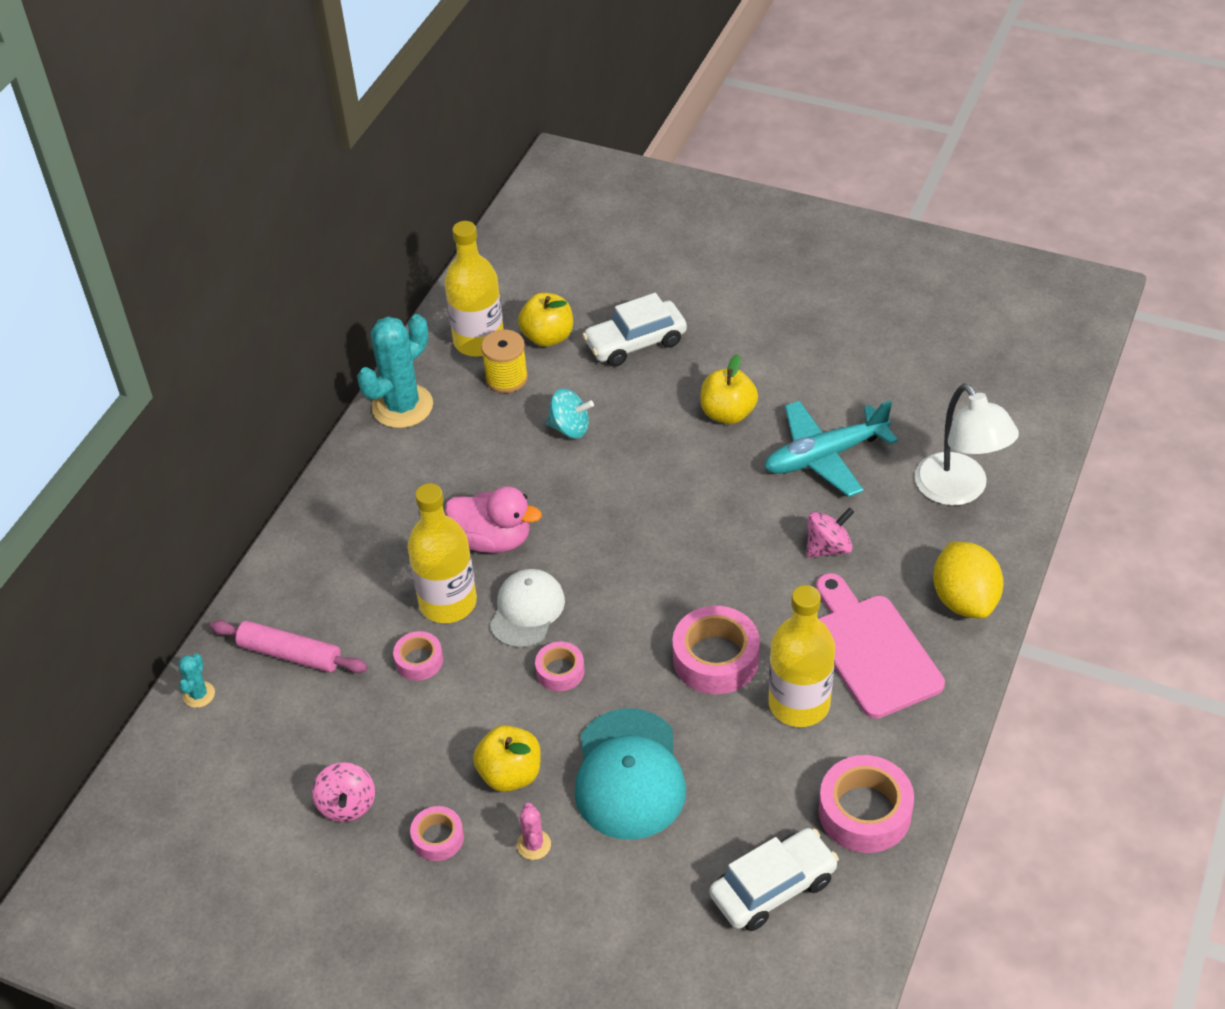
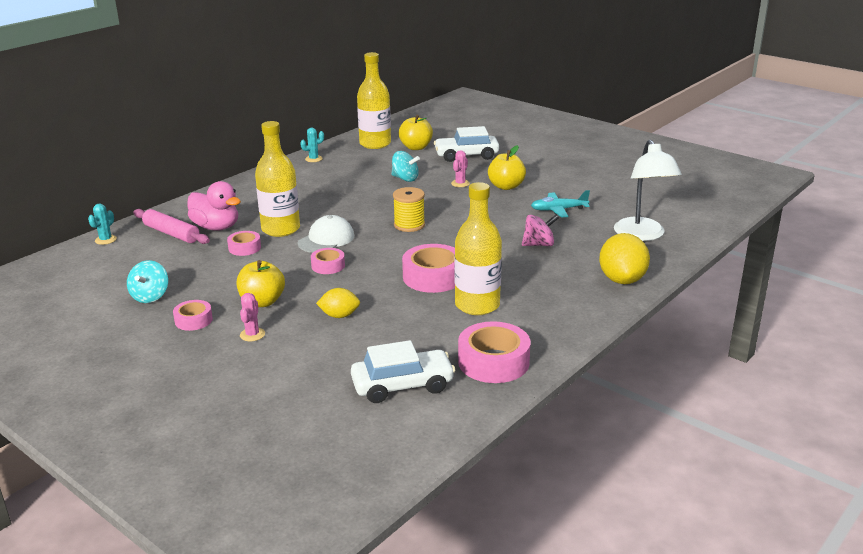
camera: 15 degrees right, 20 degrees down
pink spinning top [312,762,375,822] -> turquoise spinning top [127,260,168,303]
turquoise cactus [357,314,433,428] -> turquoise cactus [300,128,324,162], size x0.46
pink duck [445,486,542,553] -> pink duck moved to [187,181,241,231]
yellow spool [481,329,528,393] -> yellow spool moved to [393,187,425,232]
turquoise cap [575,708,686,840] -> yellow lemon [316,288,360,318]
turquoise plane [764,400,898,497] -> turquoise plane [531,190,590,217], size x0.62
pink cutting board [816,573,945,719] -> none
none -> pink cactus [451,150,470,187]

